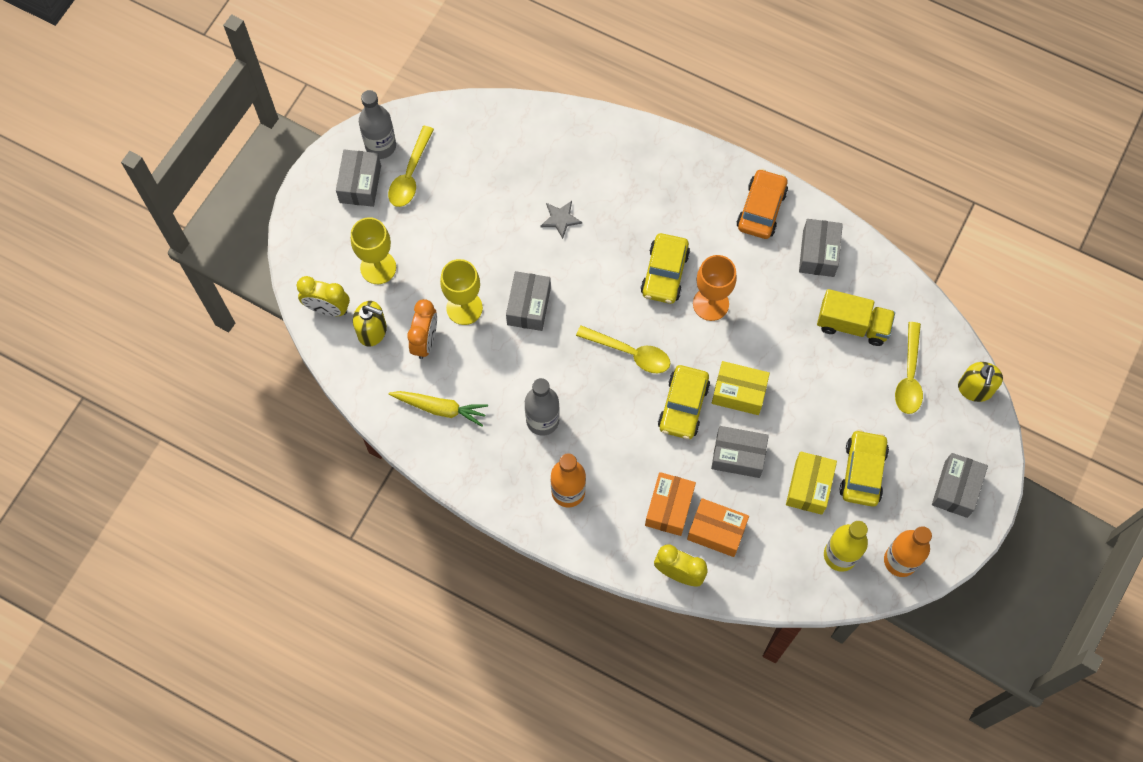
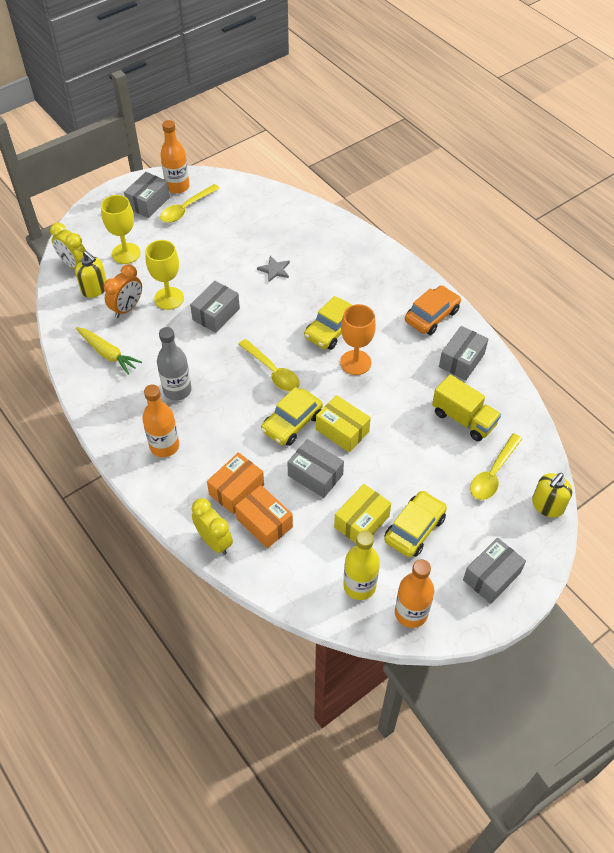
camera: 25 degrees right, 15 degrees down
grey bottle [359,90,396,159] -> orange bottle [160,120,190,194]

